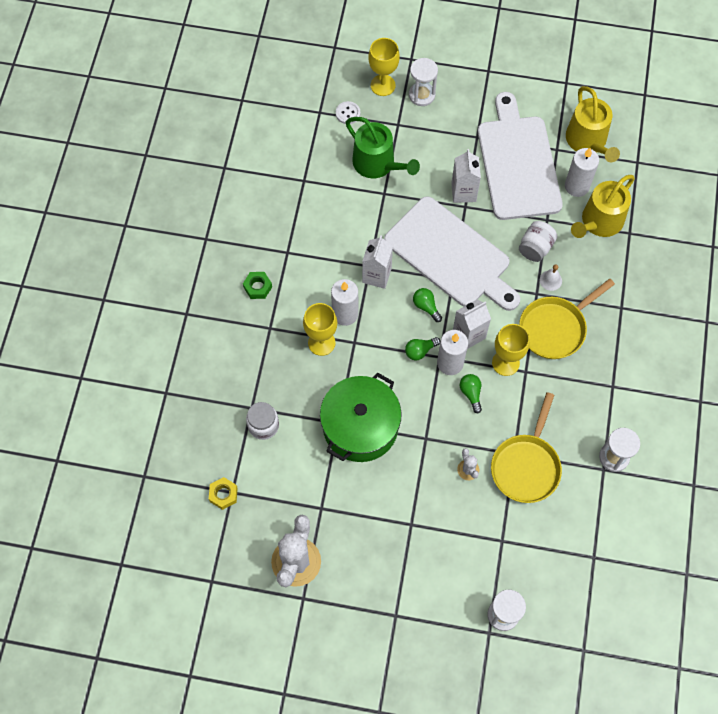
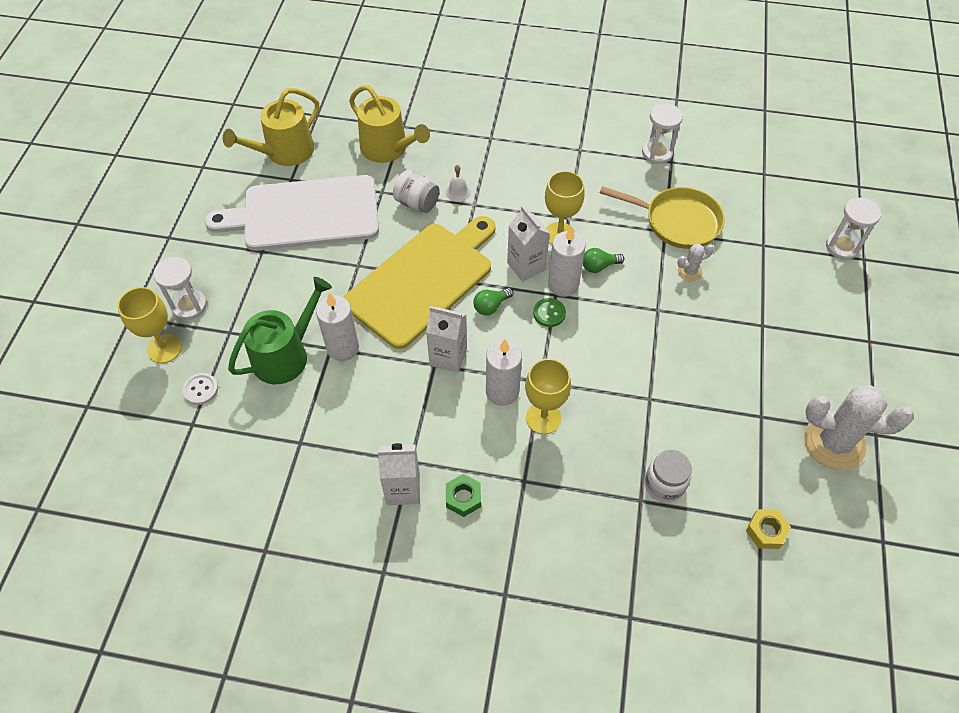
camera: 90 degrees left, 10 degrees down
green pot [320,373,402,462] -> none
white cutting board [384,196,520,311] -> yellow cutting board [343,216,496,349]
green light bulb [405,337,440,360] -> green button [533,298,566,327]
white carton [451,149,481,203] -> white carton moved to [377,443,420,505]
yellow pan [519,279,615,359] -> none
white candle [565,148,599,197] -> white candle moved to [316,293,359,361]
yellow watering can [566,86,620,162] -> yellow watering can turned 150 degrees clockwise [223,88,319,166]

